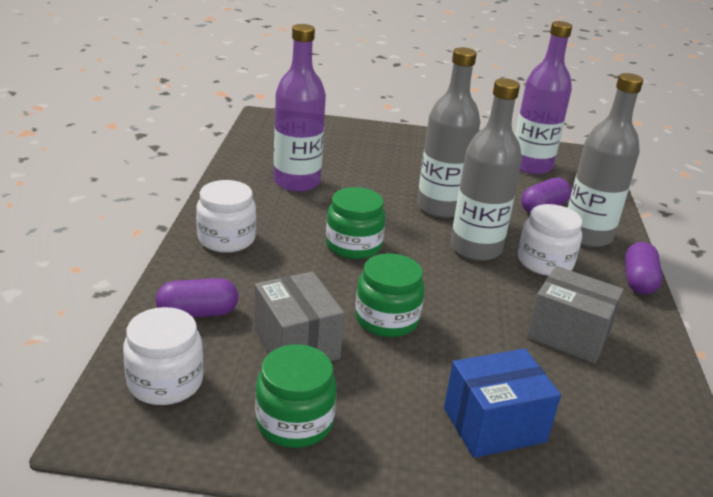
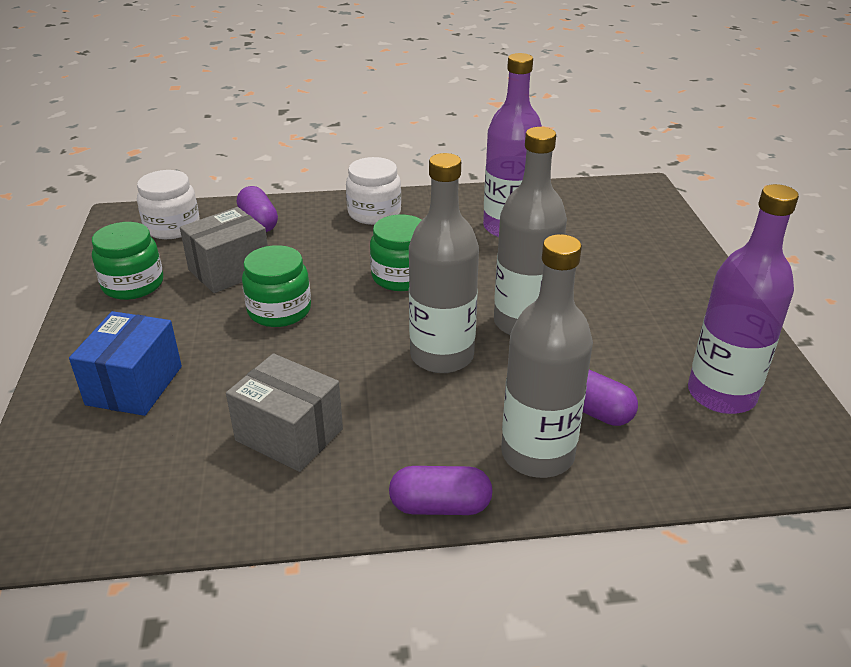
camera: 80 degrees right, 5 degrees up
blue box [444,349,561,458] -> blue box turned 45 degrees clockwise [69,311,182,416]
white jar [518,204,582,276] -> none
grey box [527,266,624,364] -> grey box turned 75 degrees counterclockwise [226,353,343,472]

